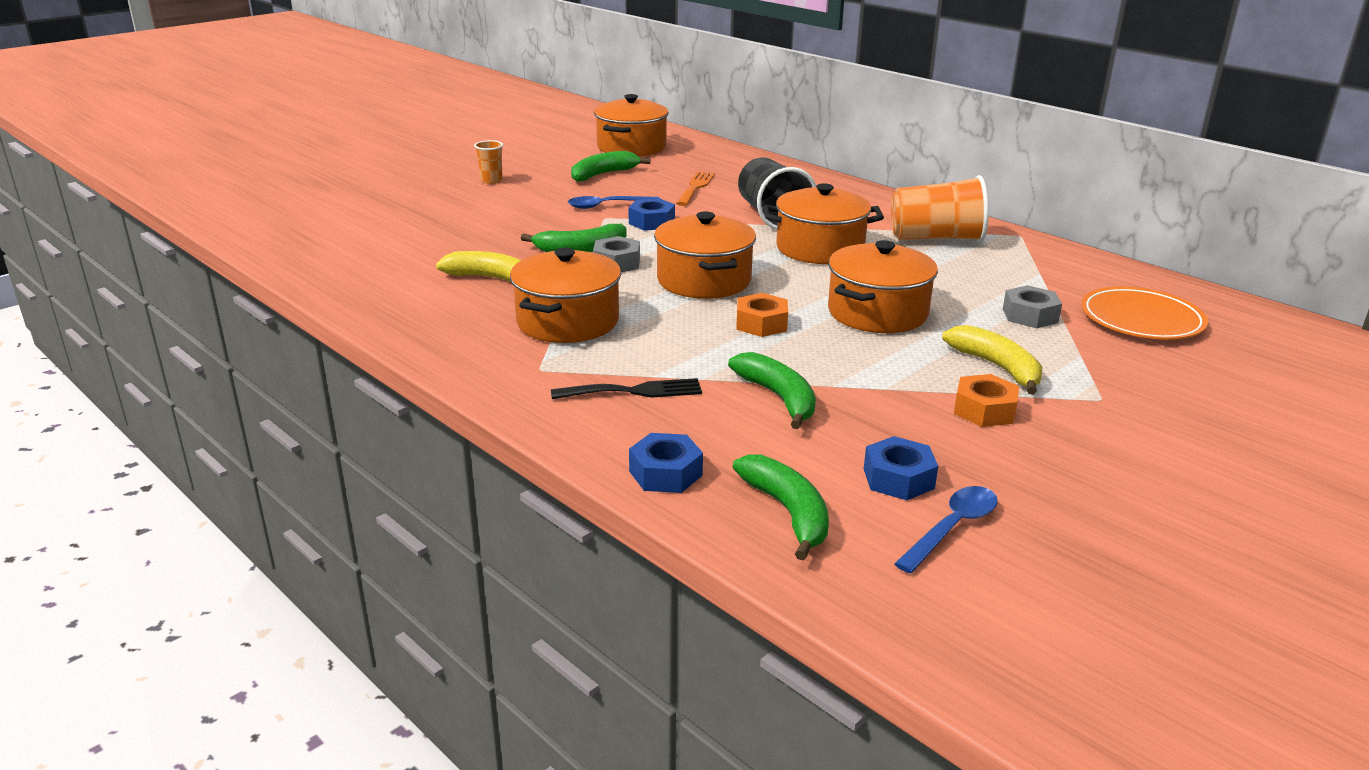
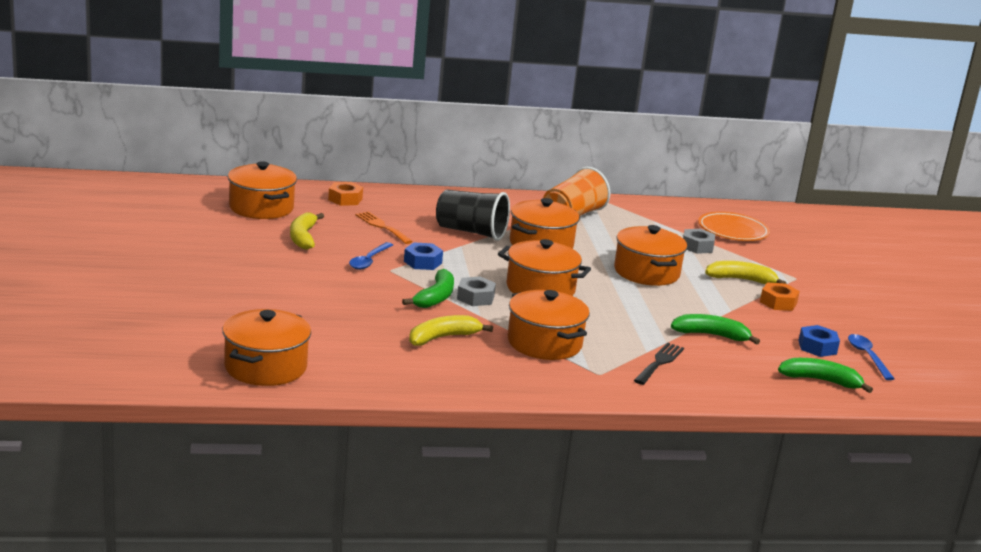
camera: 55 degrees left, 5 degrees down
orange cup [474,140,503,184] -> none
green banana [571,151,650,182] -> yellow banana [290,212,324,250]
blue nut [629,433,703,493] -> none
orange nut [736,293,788,337] -> orange nut moved to [328,182,363,206]
none -> orange pot [222,309,311,386]

